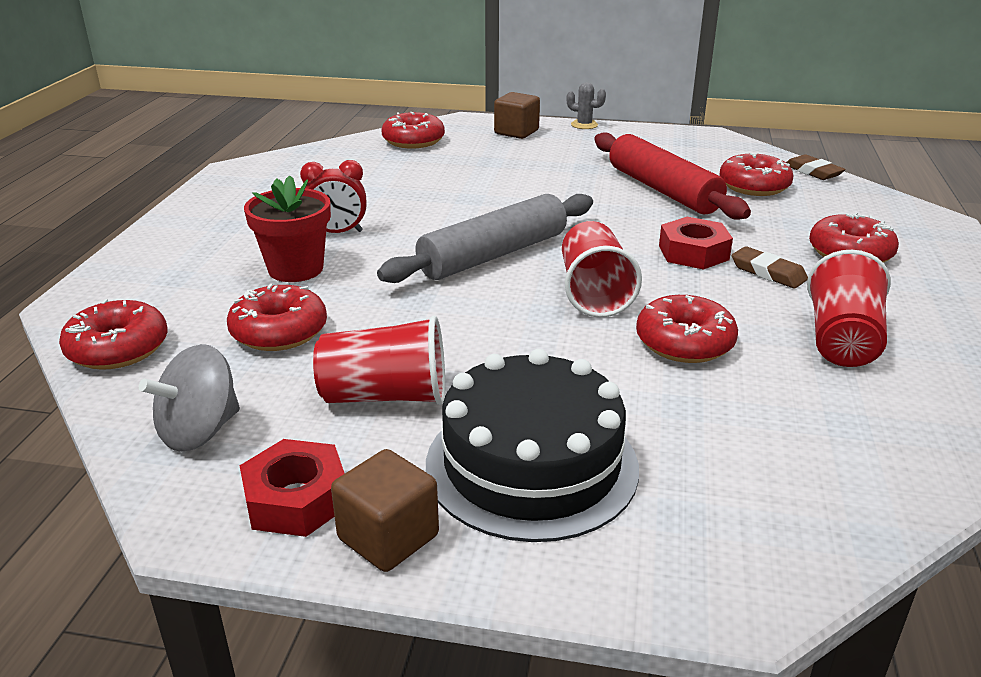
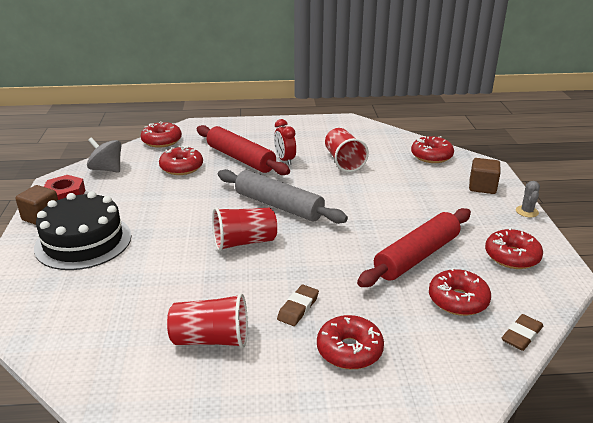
camera: 75 degrees right, 0 degrees up
red flower pot [244,175,331,282] -> red rolling pin [197,125,290,175]
red cup [313,315,445,405] -> red cup moved to [325,128,369,172]
red donut [636,295,738,363] -> red donut moved to [485,228,543,269]
red nut [659,217,733,270] -> none

